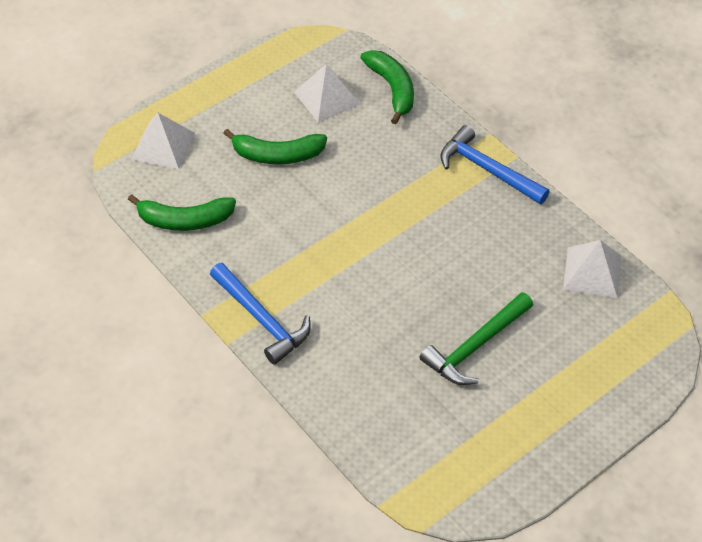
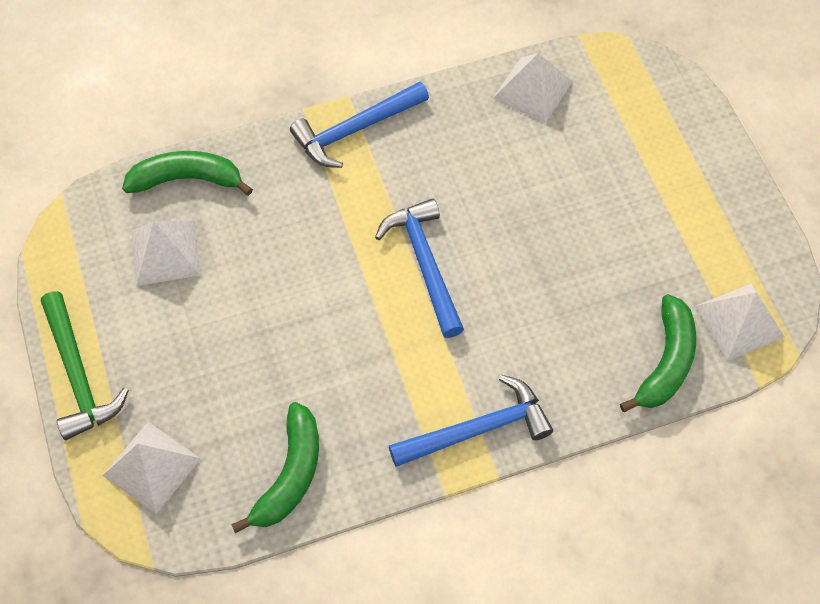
camera: 70 degrees left, 10 degrees up
green banana [223,129,327,164] -> green banana moved to [620,294,696,412]
green hammer [419,292,533,385] -> green hammer moved to [41,291,129,440]
none -> blue hammer [375,198,464,338]
none -> white pyramid [695,284,785,361]

